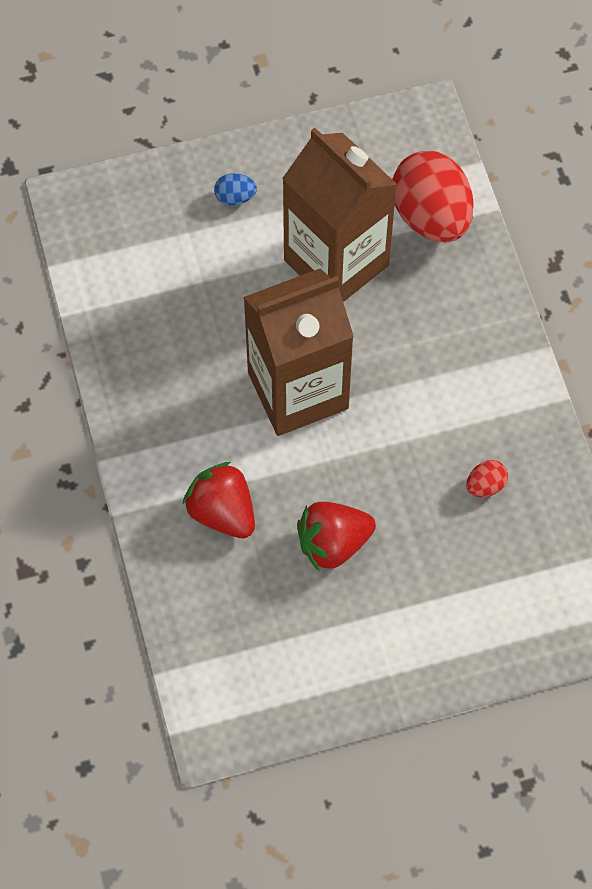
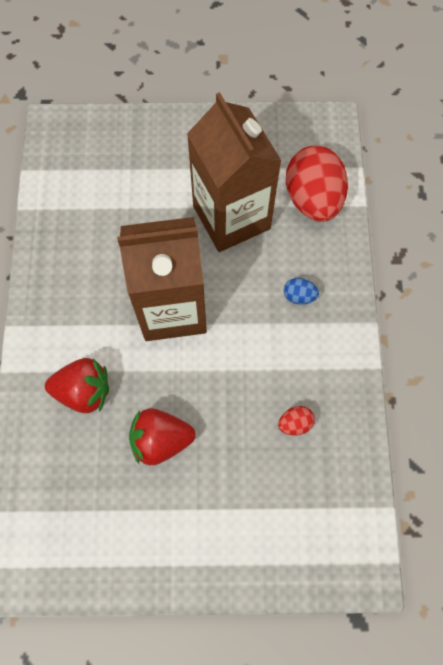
camera: 15 degrees right, 5 degrees up
red strawberry [182,462,255,538] -> red strawberry turned 120 degrees clockwise [45,358,109,413]
blue egg [214,173,257,205] -> blue egg moved to [284,278,319,304]

